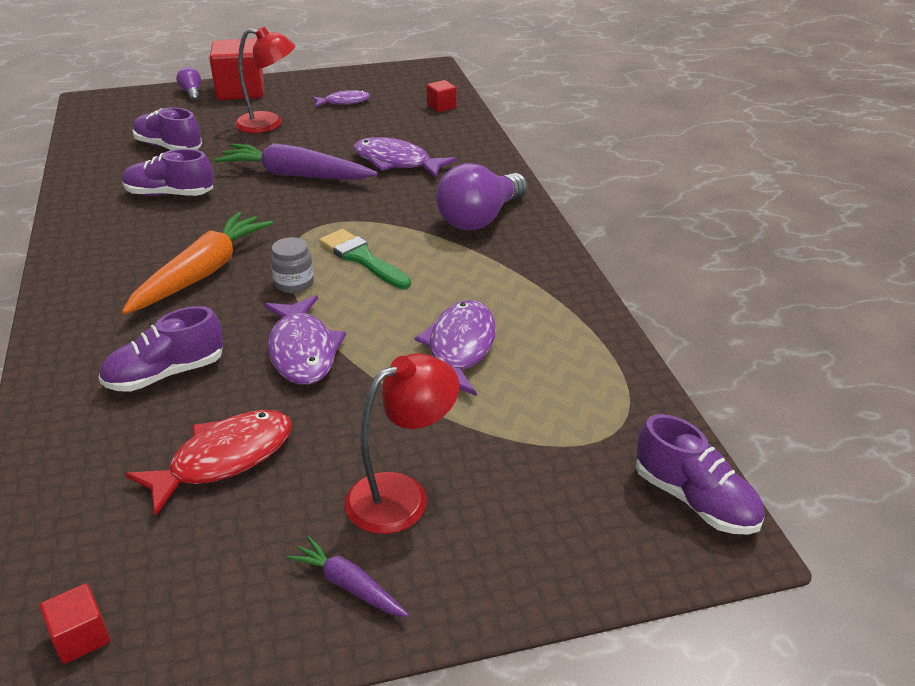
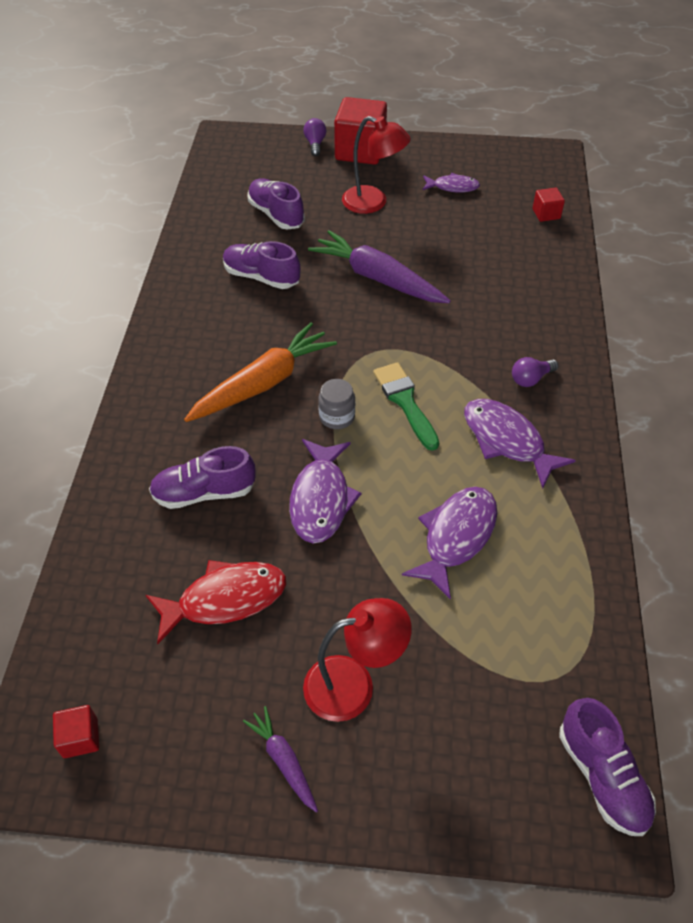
camera: 20 degrees right, 15 degrees up
purple fish [353,137,457,178] -> purple fish moved to [464,399,576,489]
purple light bulb [436,163,528,231] -> purple light bulb [512,357,558,387], size x0.47

